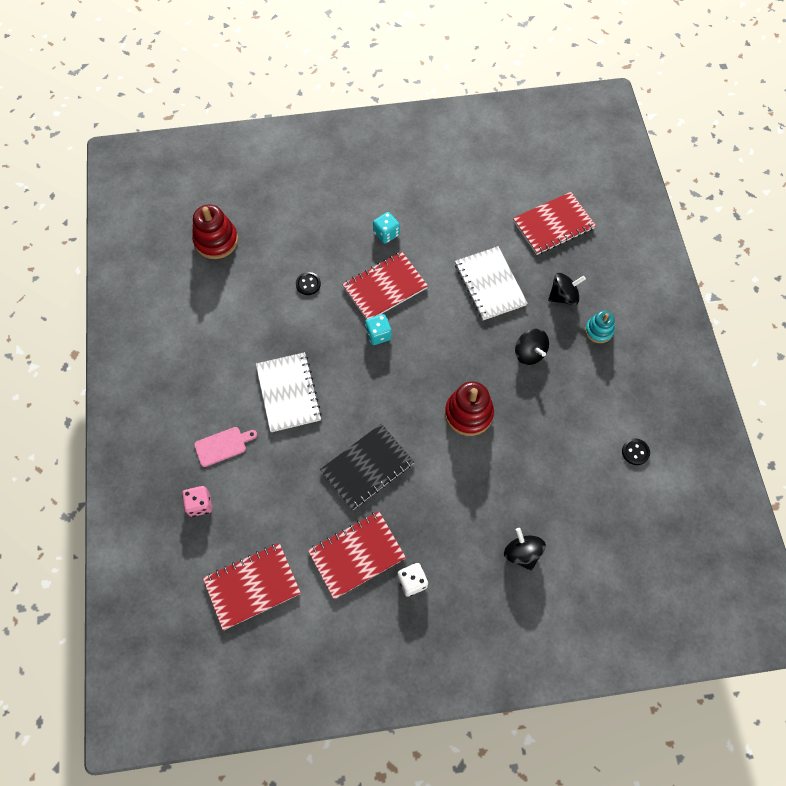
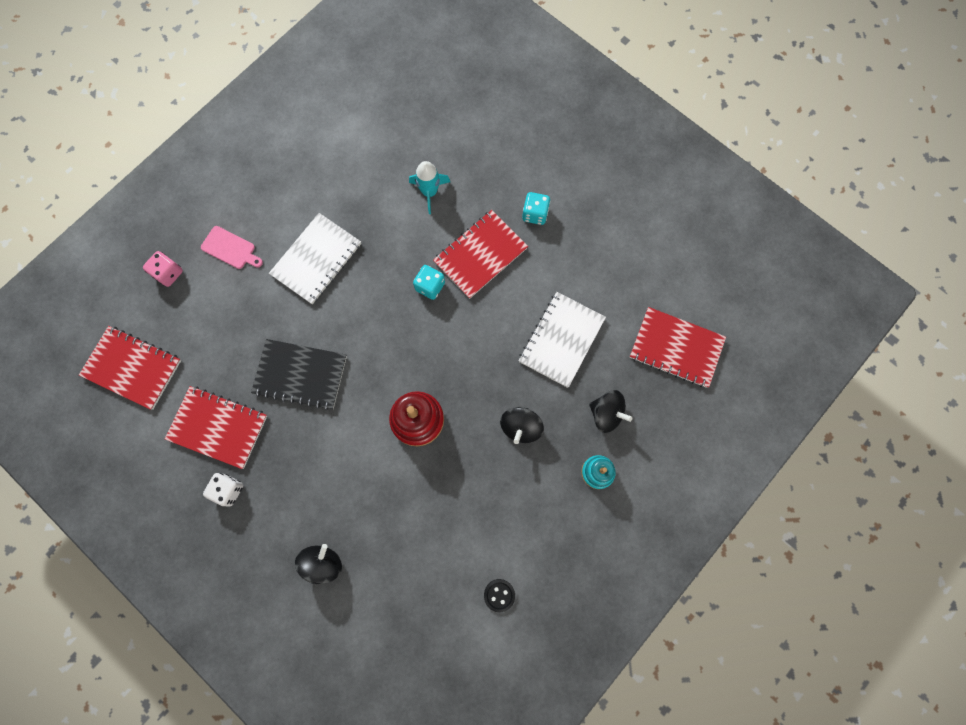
camera: 50 degrees right, 10 degrees up
red stacking toy [192,205,238,259] -> none
black button [296,272,321,295] -> turquoise rocket [409,161,450,214]
red notebook [342,251,428,320] -> red notebook turned 60 degrees counterclockwise [433,210,528,299]

